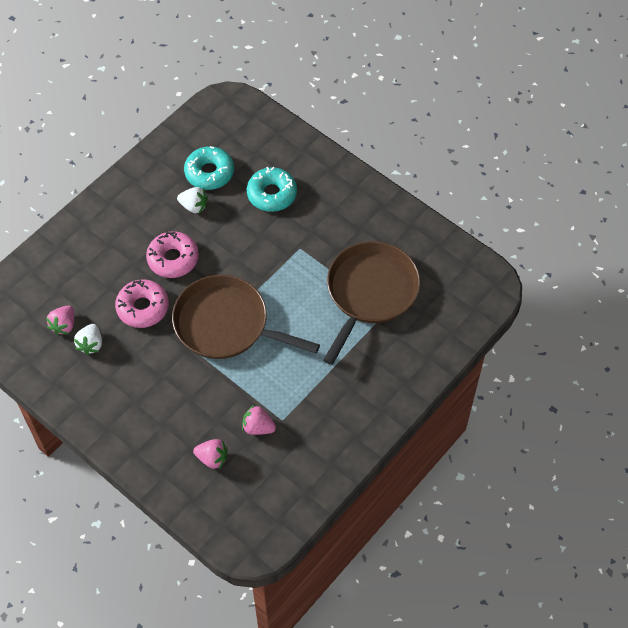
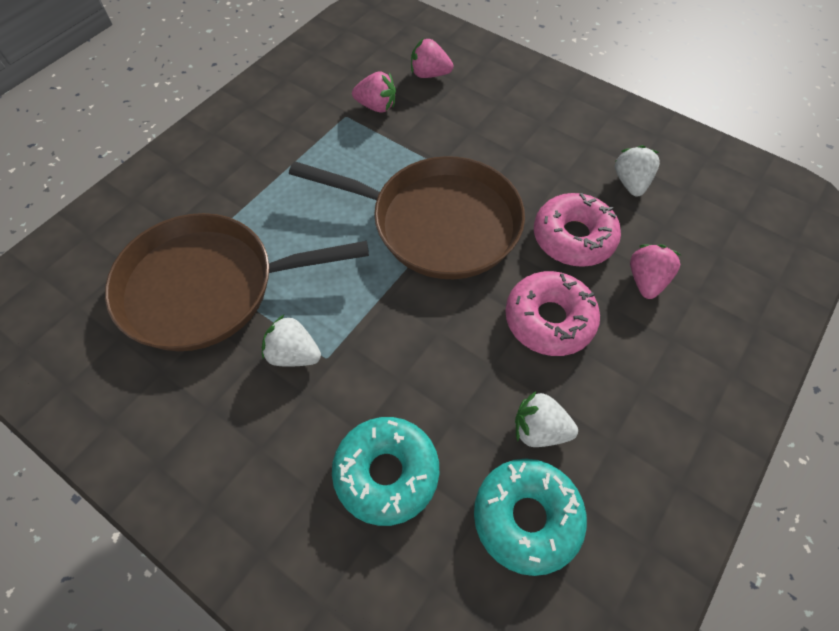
camera: 175 degrees right, 0 degrees up
pink strawberry [46,306,74,335] -> pink strawberry moved to [630,245,681,299]
brown pan [323,241,420,365] -> brown pan turned 60 degrees clockwise [105,213,369,351]
none -> white strawberry [262,314,321,367]

